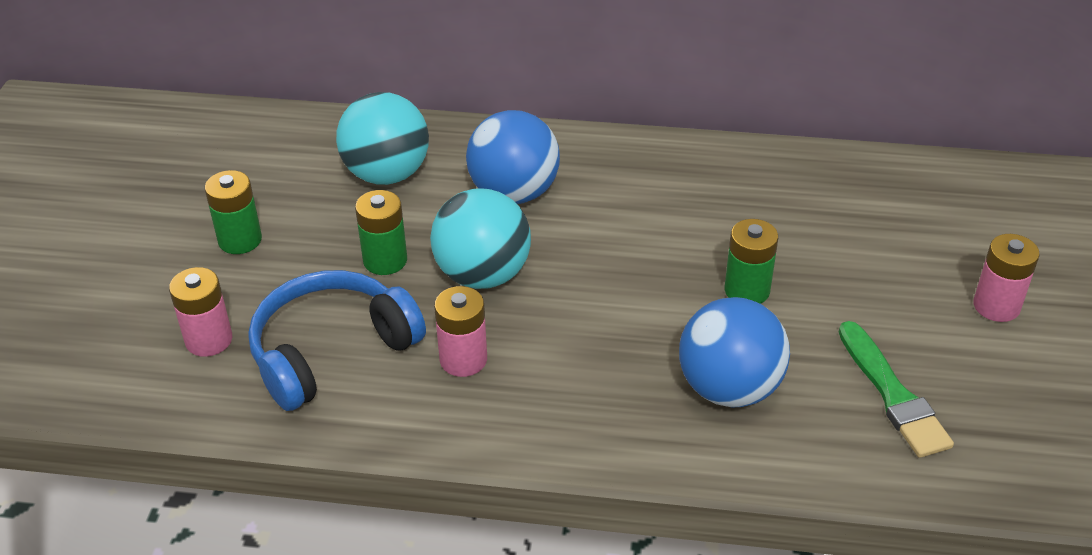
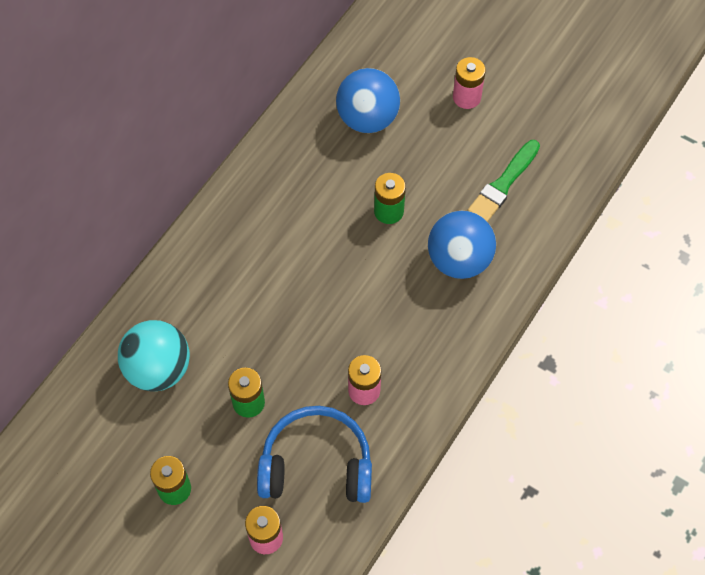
camera: 65 degrees left, 20 degrees up
blue headphones [248,270,426,411] -> blue headphones turned 105 degrees clockwise [257,406,372,503]
turquoise ball [430,188,531,289] -> none
blue ball [466,110,560,204] -> blue ball moved to [336,68,400,133]
green brush [839,321,954,458] -> green brush turned 120 degrees clockwise [468,140,540,222]

